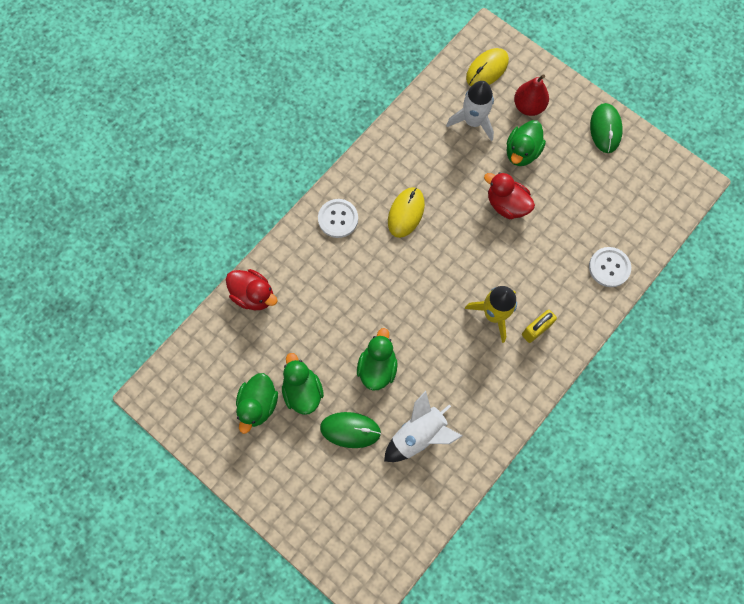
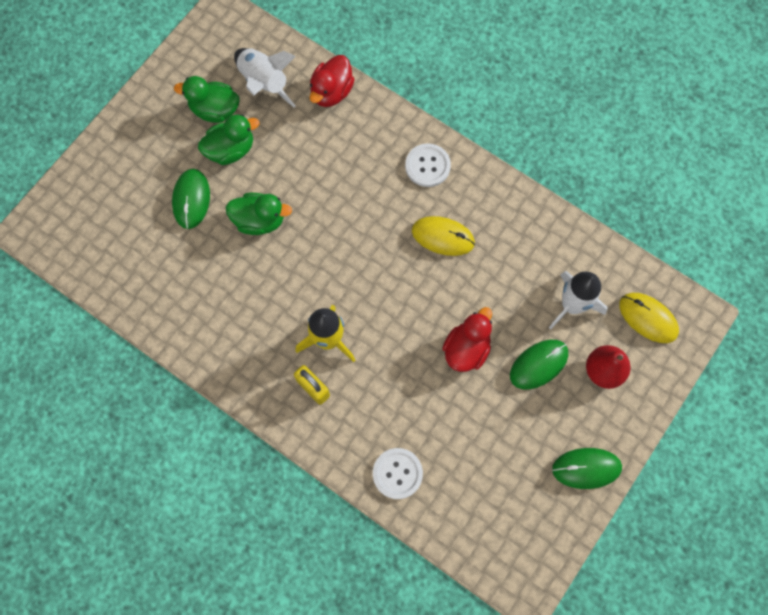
camera: 85 degrees right, 0 degrees up
white rocket [384,391,463,462] -> white rocket moved to [234,48,296,107]
green duck [506,120,546,166] -> green mouse [510,340,568,390]

